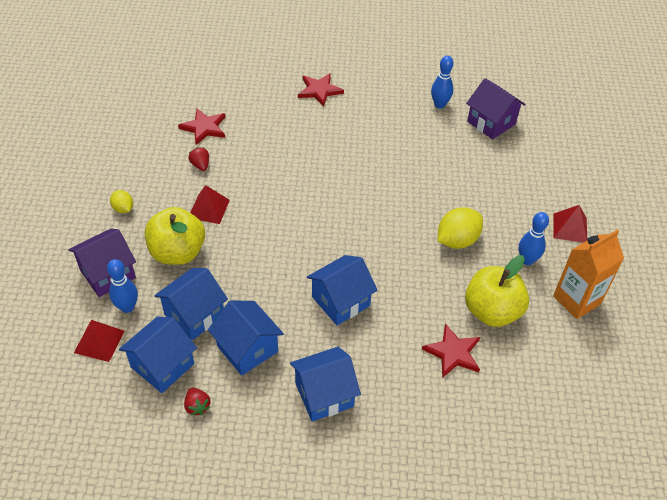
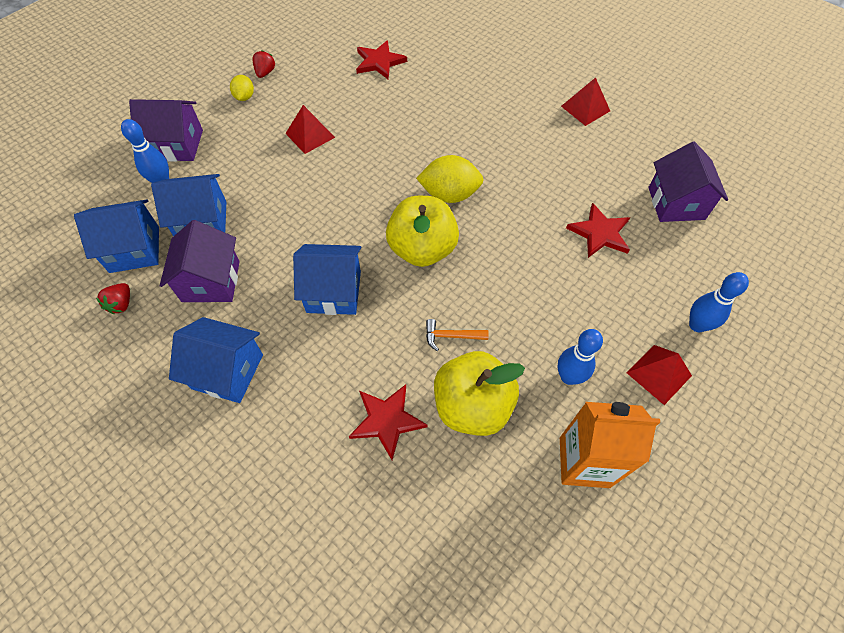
camera: 40 degrees right, 10 degrees up
red pyramid [74,320,125,362] -> red pyramid moved to [561,77,610,126]
yellow apple [145,207,205,265] -> yellow apple moved to [386,196,459,267]
red strawberry [188,148,209,171] -> red strawberry moved to [252,50,275,78]
blue house [208,300,284,376] -> purple house [159,220,240,302]
red star [298,73,344,107] -> red star moved to [566,203,630,258]
blue bowling pin [431,56,453,109] -> blue bowling pin moved to [689,272,749,332]
yellow lemon [438,207,483,249] -> yellow lemon moved to [416,155,484,203]
none -> orange hammer [426,319,489,351]

